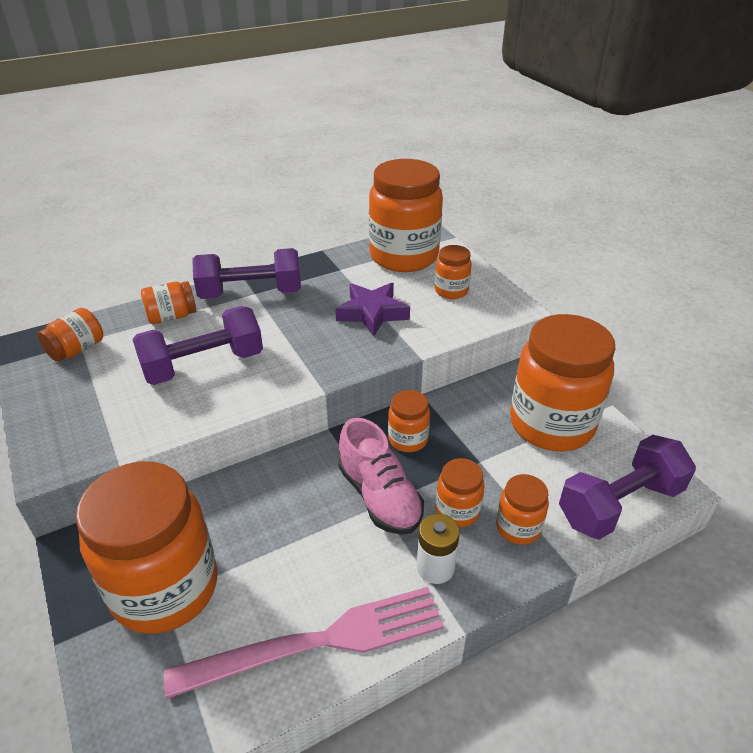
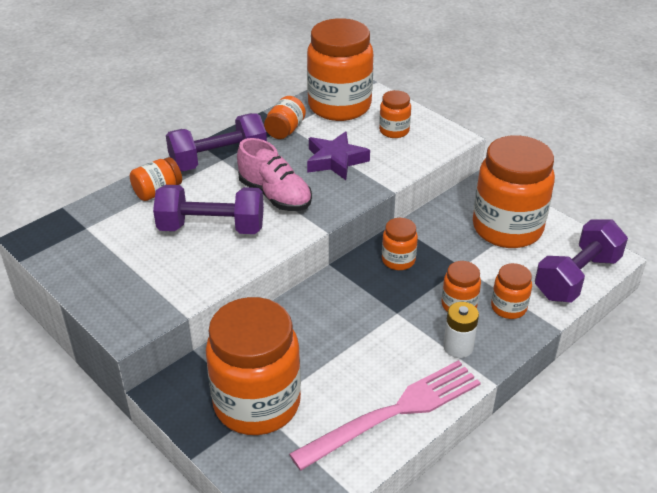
camera: 15 degrees left, 0 degrees up
orange jar [37,308,103,362] -> orange jar moved to [264,96,306,139]
purple dumbbell [132,306,263,385] -> purple dumbbell turned 45 degrees clockwise [153,185,264,234]
pink shoe [338,418,424,535] -> pink shoe moved to [237,138,312,211]

